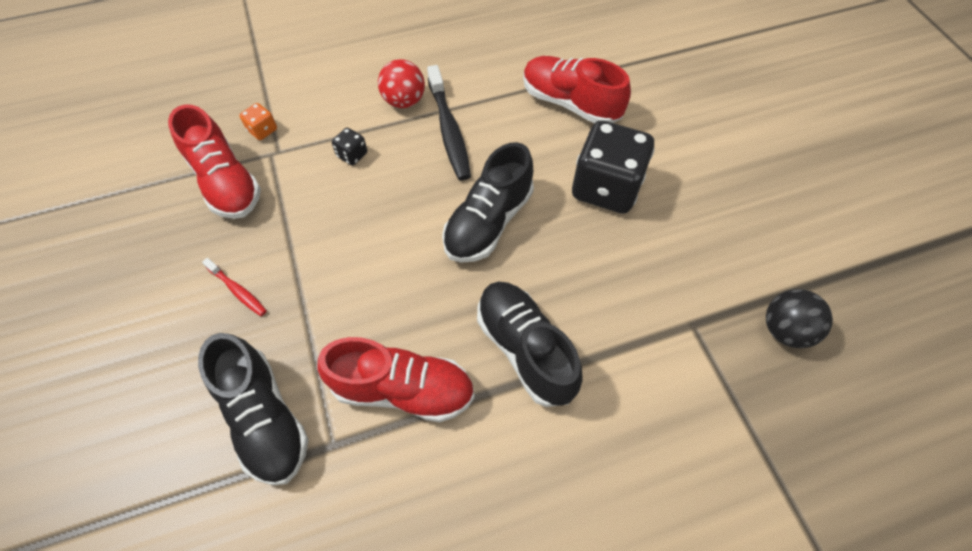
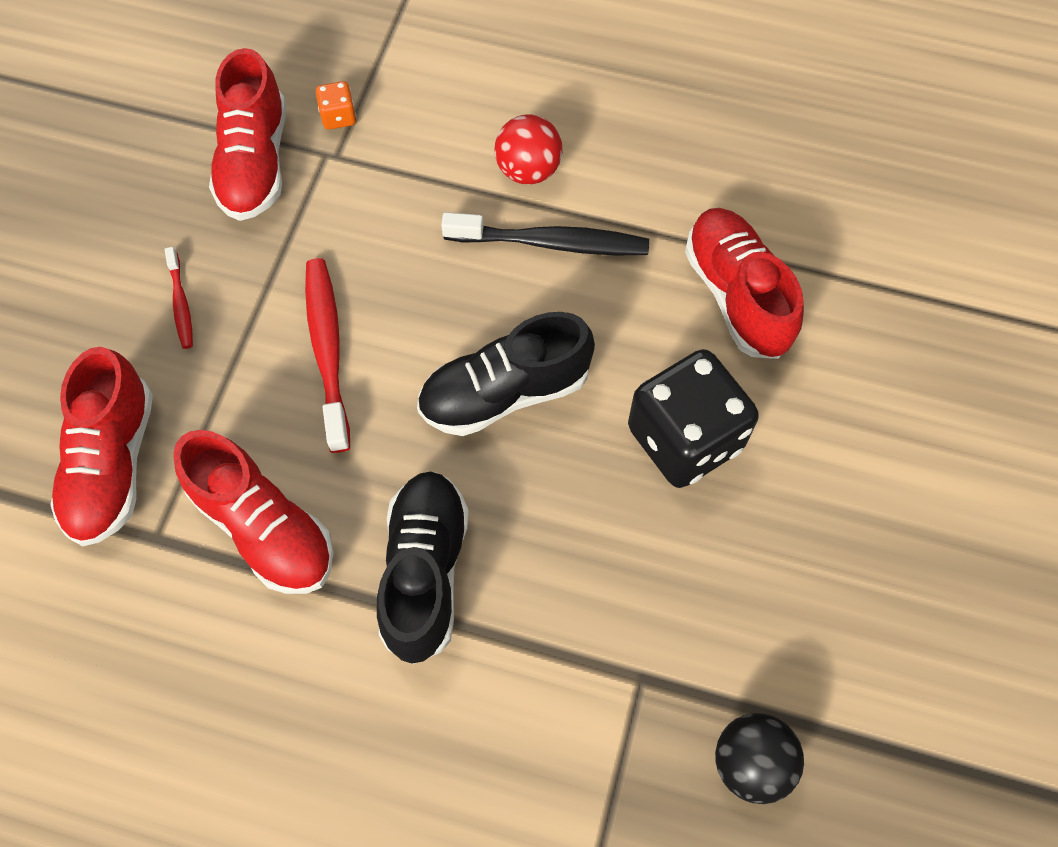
camera: 35 degrees right, 5 degrees up
black shoe [198,333,309,486] -> red shoe [50,347,153,546]
black dice [332,128,367,165] -> none
black toothbrush [427,65,471,180] -> black toothbrush turned 105 degrees counterclockwise [441,212,649,255]
none -> red toothbrush [305,258,350,453]

